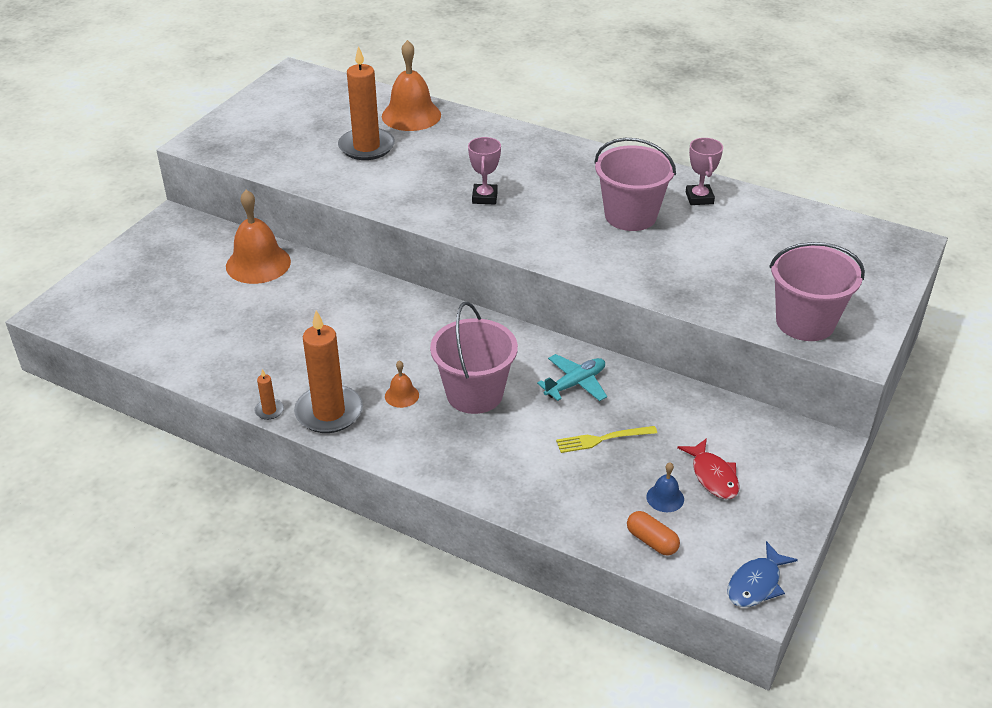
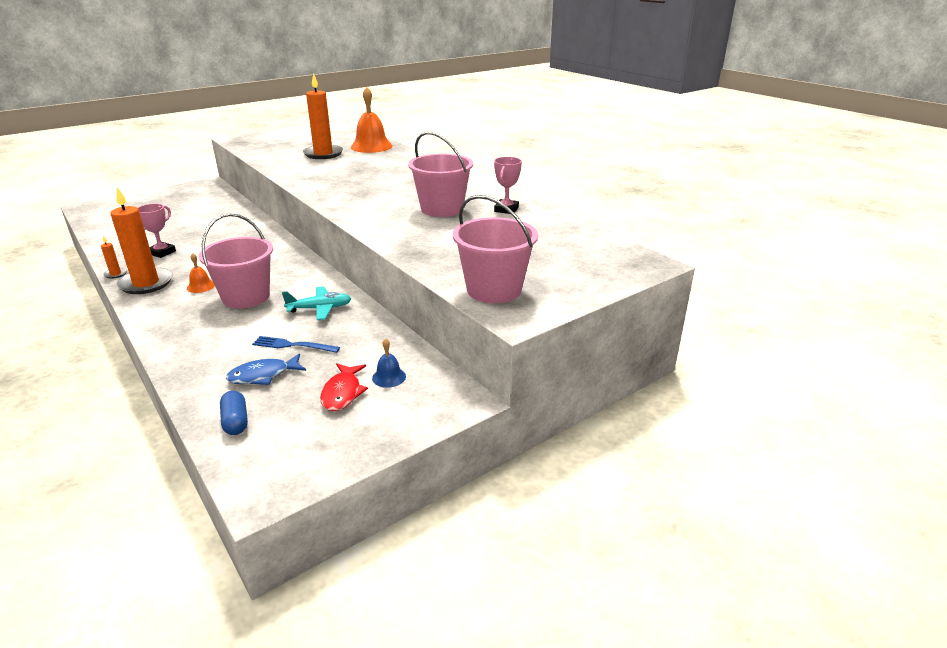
camera: 25 degrees right, 10 degrees down
orange bell [226,190,291,284] -> none
pink trophy [468,137,501,204] -> pink trophy moved to [138,204,176,258]
yellow fork [556,426,657,453] -> blue fork [252,336,340,353]
orange capsule [627,511,680,556] -> blue capsule [220,391,248,435]
blue bell [646,462,684,512] -> blue bell moved to [372,339,406,388]
blue fish [727,541,798,607] -> blue fish moved to [226,353,306,385]

